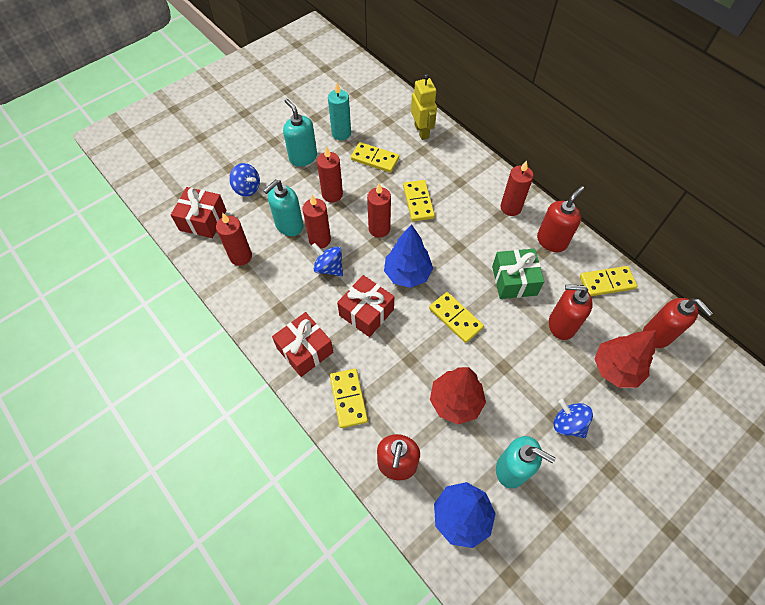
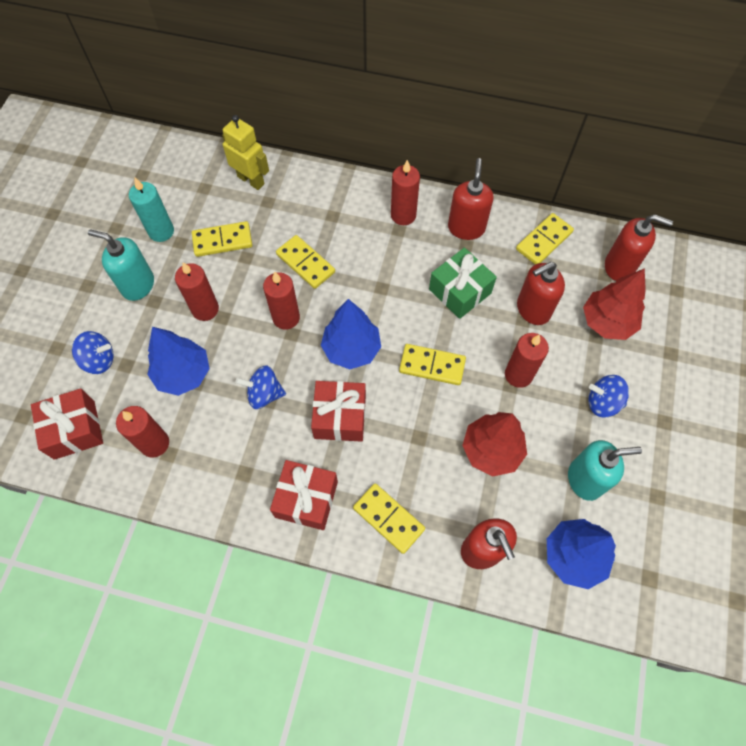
camera: 35 degrees left, 5 degrees up
turquoise soap dispenser [263,180,304,236] -> blue tree [147,327,210,396]
red candle [302,195,331,249] -> red candle moved to [505,333,549,388]

